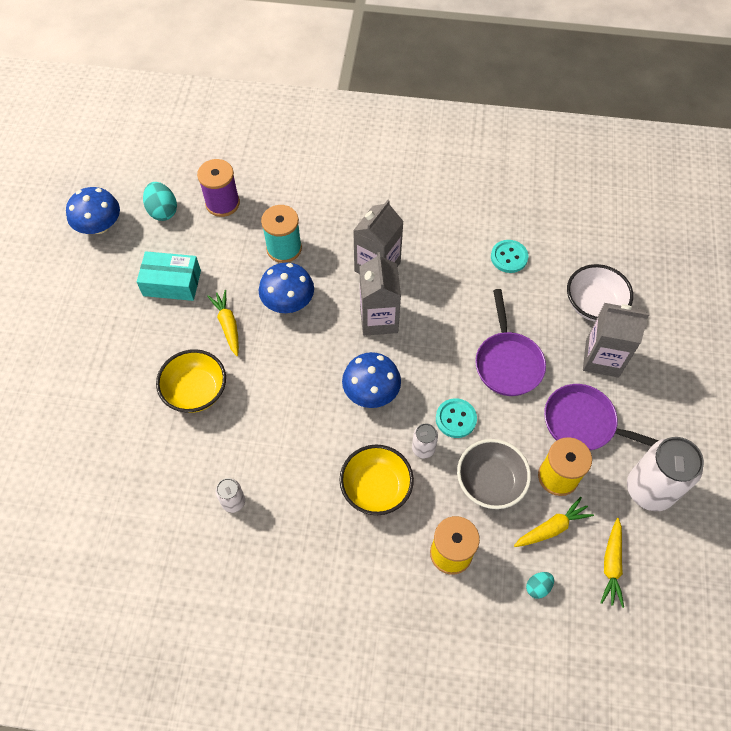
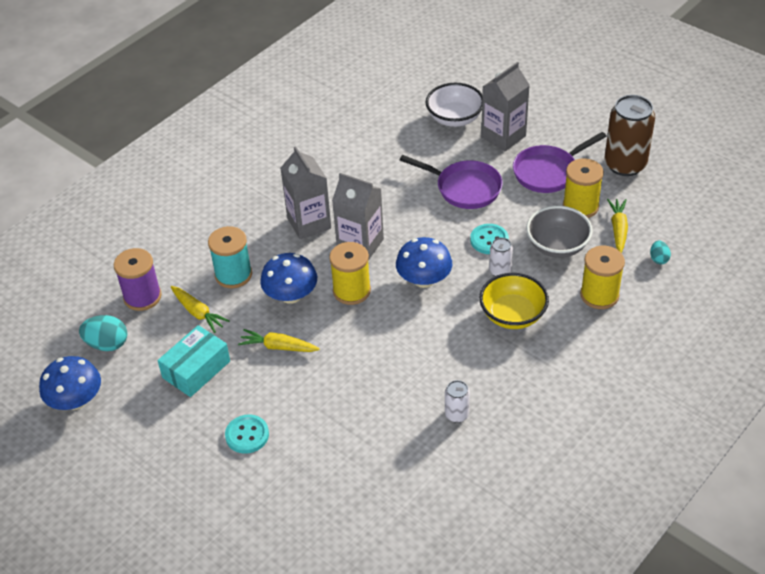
camera: 55 degrees left, 15 degrees down
yellow bowl [156,349,226,413] -> none
turquoise button [491,240,528,273] -> turquoise button moved to [225,415,269,454]
yellow carrot [600,518,624,608] -> yellow carrot moved to [171,286,230,333]
white can [627,437,704,511] -> brown can [605,95,655,176]
none -> yellow spool [329,242,371,305]

